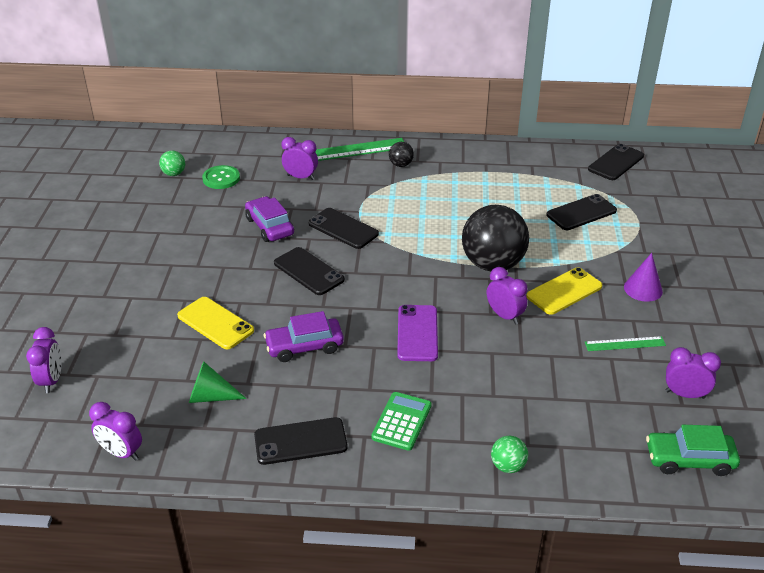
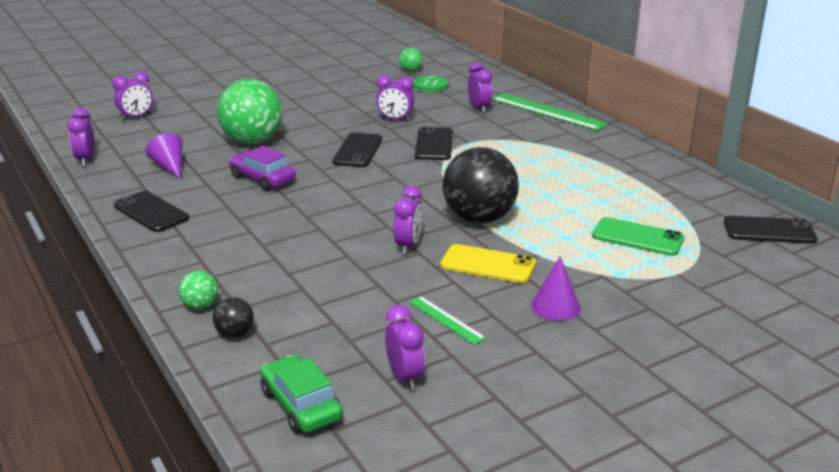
camera: 55 degrees right, 10 degrees down
yellow phone [177,297,254,349] -> green ball [217,79,283,144]
green cone [189,362,247,403] -> purple cone [146,133,183,179]
purple car [245,196,294,242] -> purple clock [376,75,414,121]
green calculator [371,392,432,451] -> none
black ball [389,142,414,167] -> black ball moved to [213,297,254,338]
purple phone [397,305,438,361] -> none
black phone [546,194,617,230] -> green phone [592,217,685,256]

